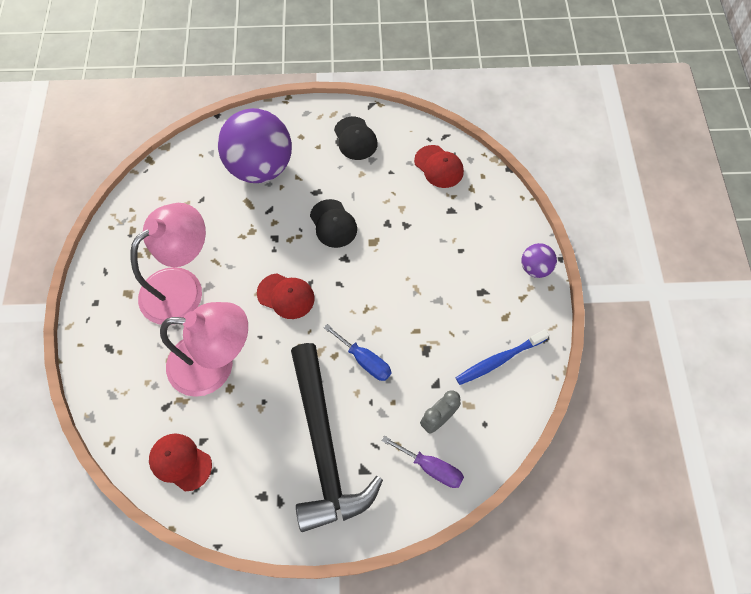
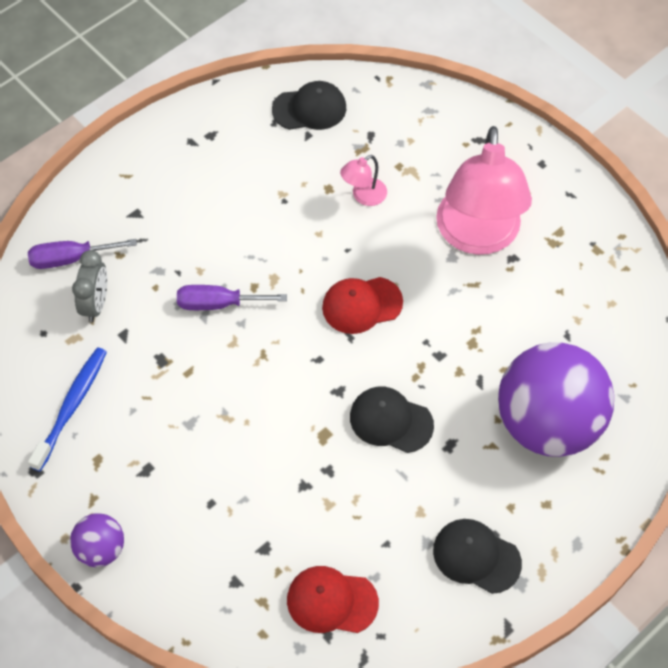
camera: 140 degrees right, 5 degrees down
red cap [149,433,212,491] -> black cap [272,81,346,130]
pink lamp [160,302,248,397] -> pink lamp [340,155,387,206], size x0.42
black hammer [291,343,383,532] -> none
blue screwdriver [324,324,392,381] -> purple screwdriver [177,285,287,310]

